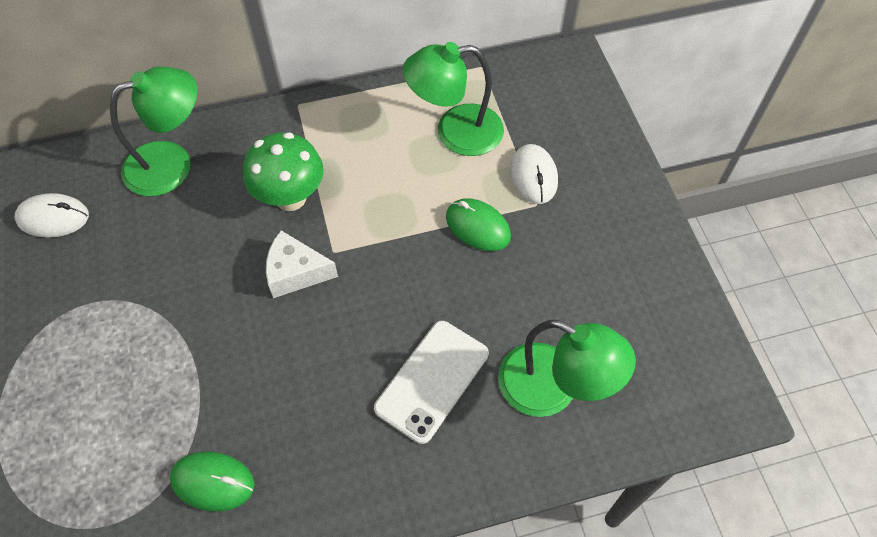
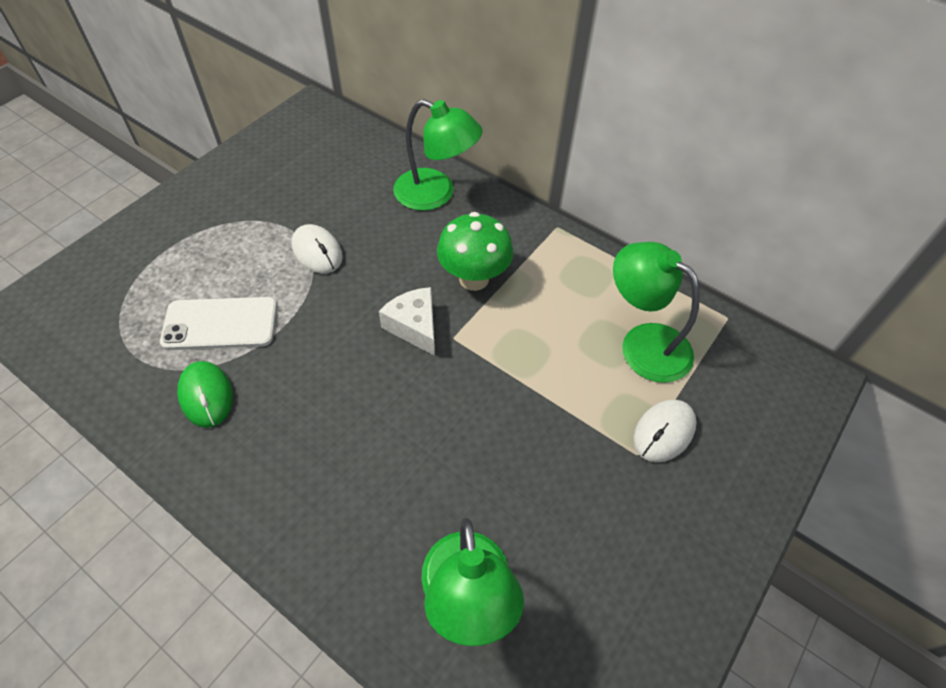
camera: 50 degrees right, 5 degrees down
white mouse [14,193,89,238] -> white mouse moved to [292,224,343,274]
white phone [374,321,489,444] -> white phone moved to [160,297,277,350]
green mouse [446,198,511,251] -> none

